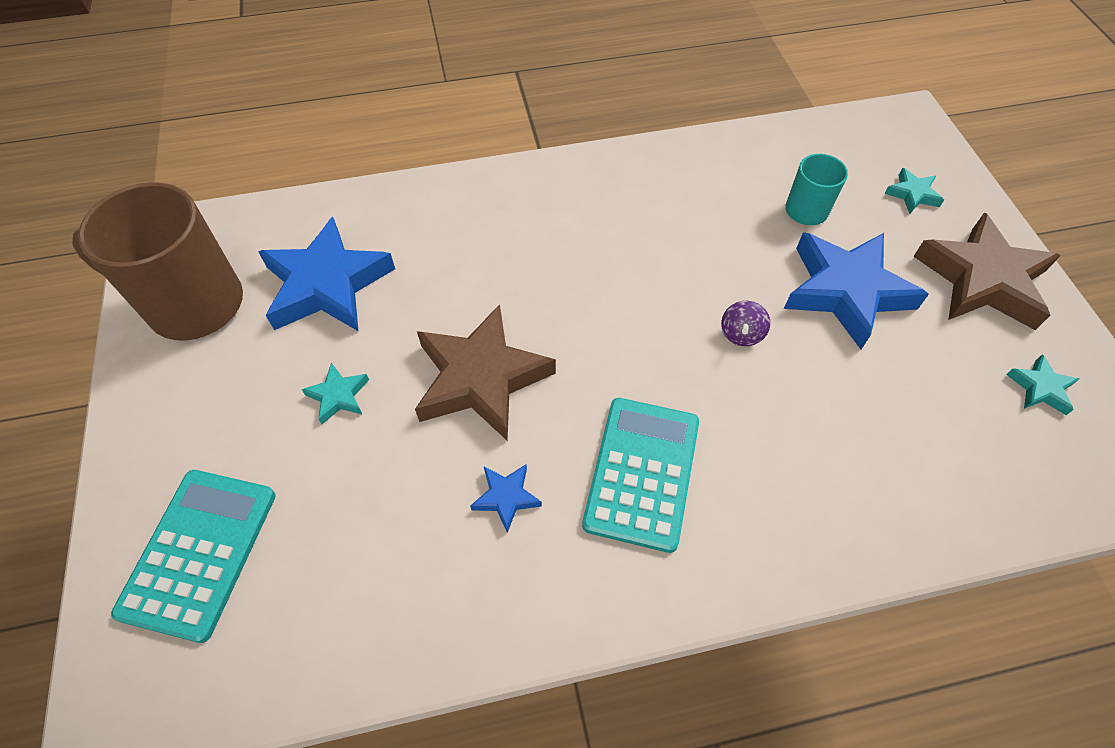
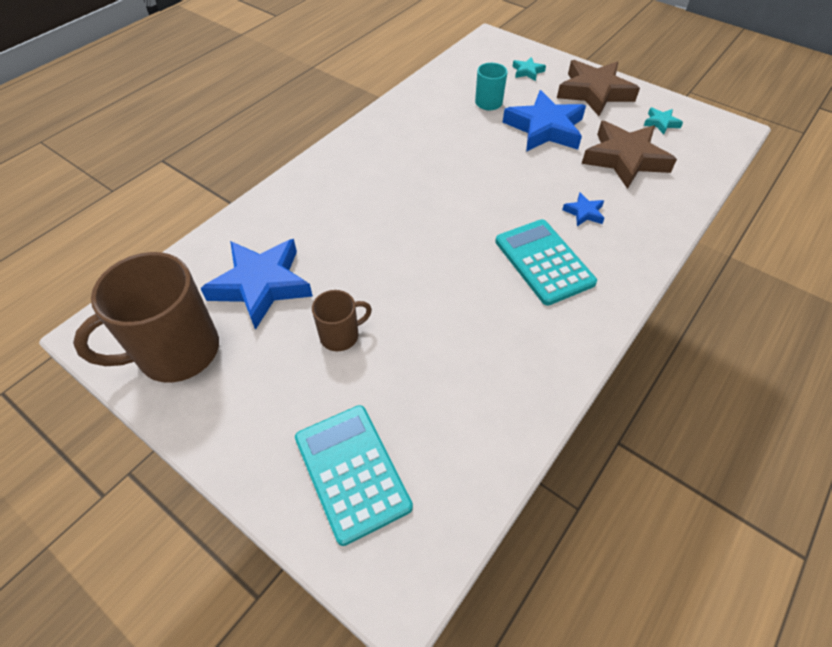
camera: 40 degrees left, 5 degrees down
turquoise star [301,363,369,424] -> brown mug [312,290,372,351]
brown star [415,304,556,441] -> brown star moved to [582,121,677,189]
blue star [470,464,542,533] -> blue star moved to [562,193,605,226]
purple spinning top [721,301,770,346] -> none

